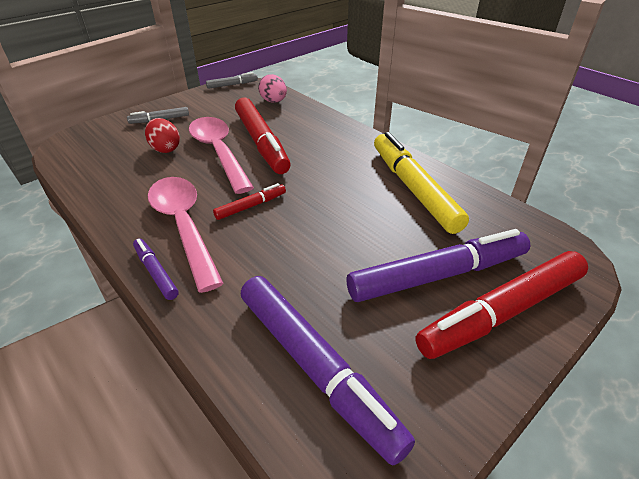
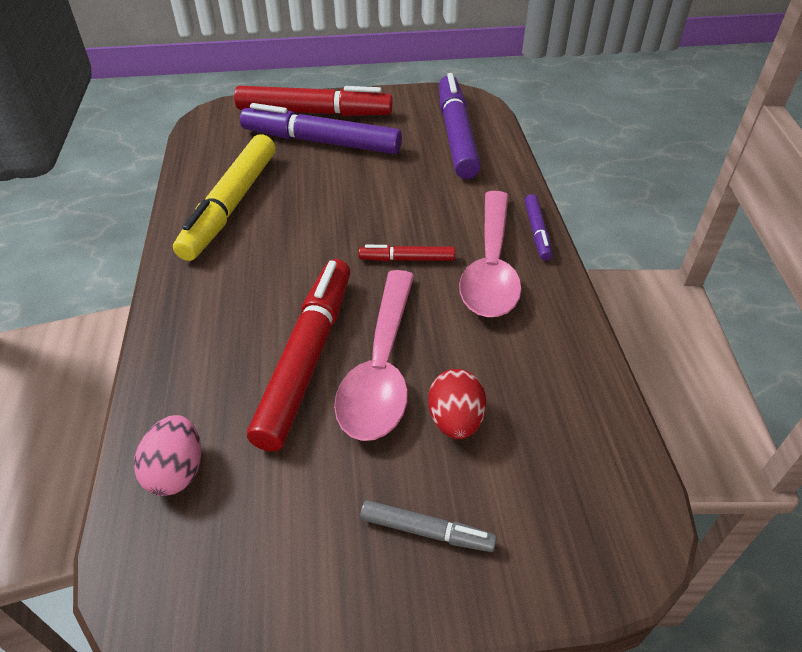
camera: 145 degrees left, 5 degrees up
grey marker [206,72,258,89] -> none

